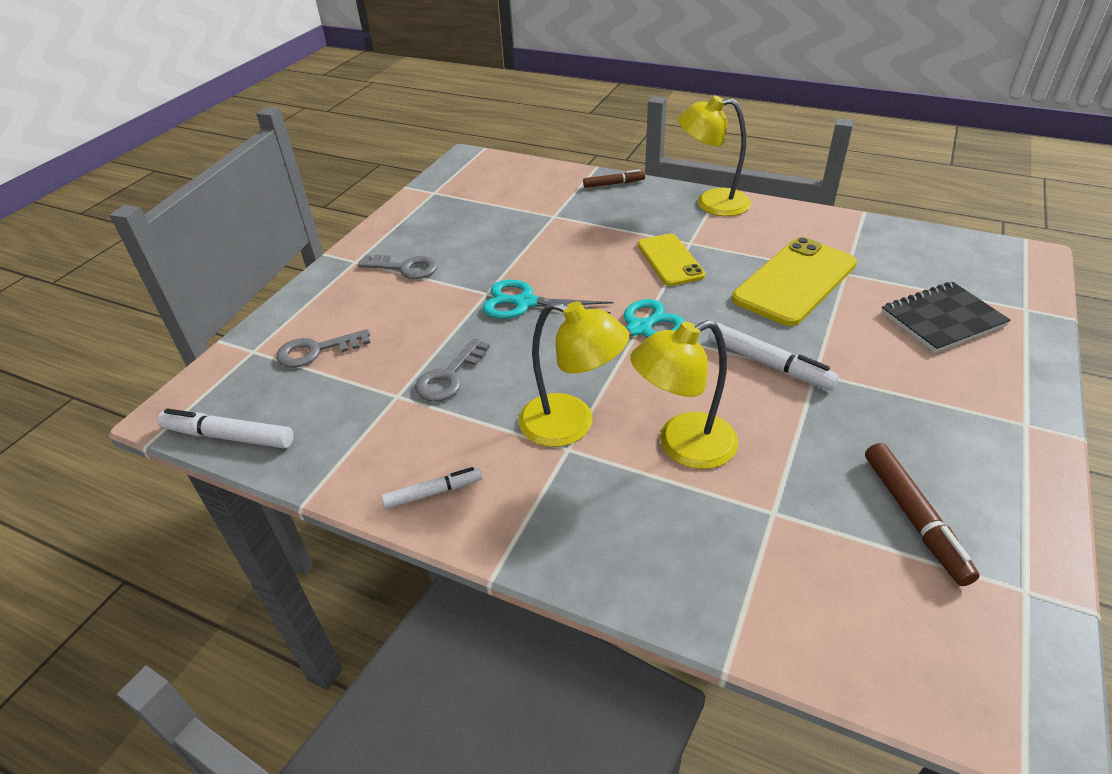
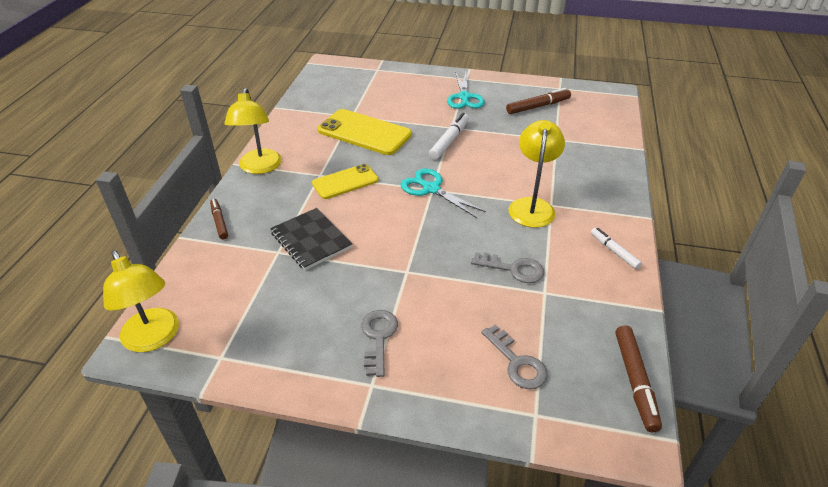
camera: 105 degrees left, 0 degrees up
white marker [157,408,294,449] -> brown marker [615,325,662,432]
turquoise scissors [482,280,614,319] -> turquoise scissors moved to [447,72,484,109]
yellow lamp [630,320,738,469] -> yellow lamp moved to [103,250,179,352]
black notebook [881,282,1011,353] -> black notebook moved to [270,208,352,270]

